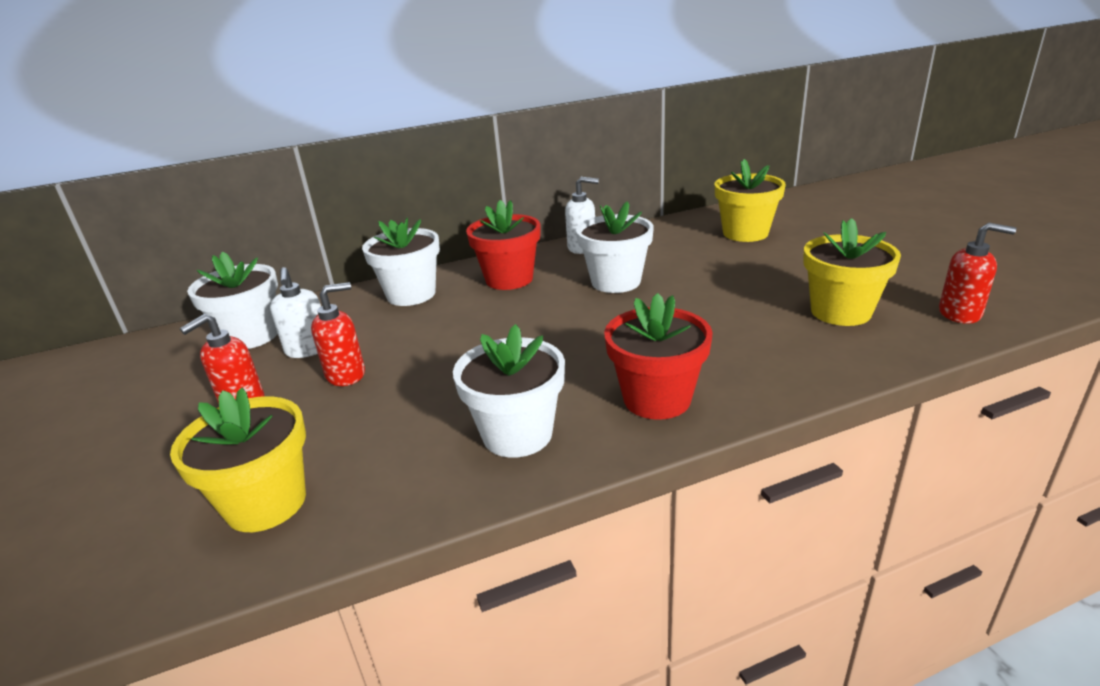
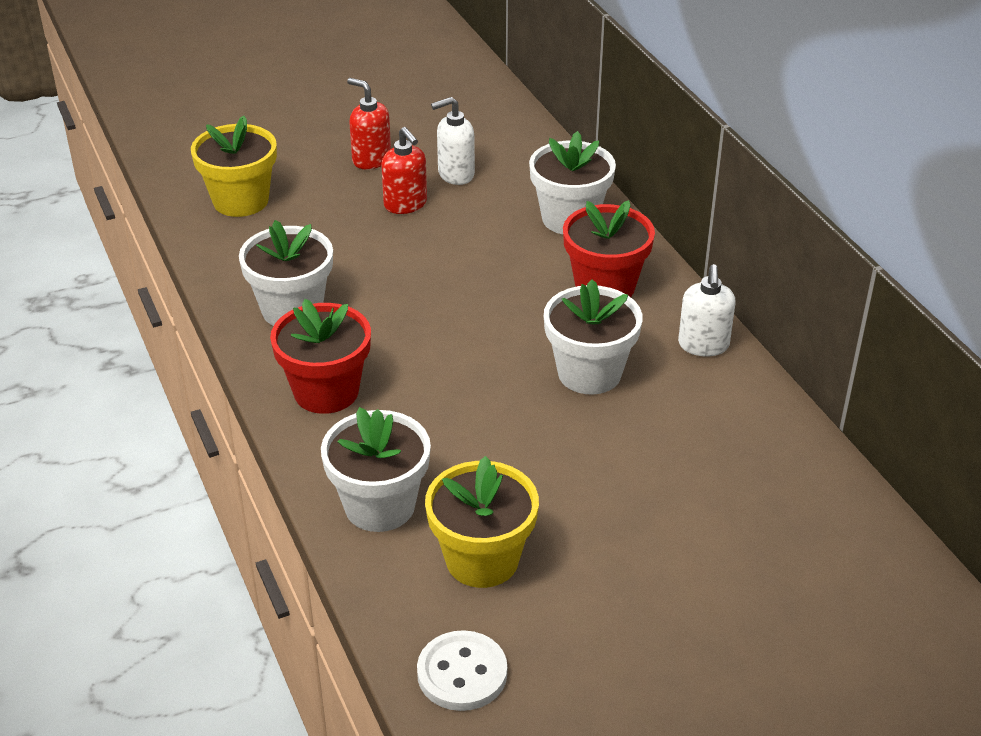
camera: 85 degrees right, 10 degrees up
white flower pot [187,252,278,349] -> white flower pot moved to [321,407,431,532]
yellow flower pot [715,159,786,242] -> none
red soap dispenser [939,223,1016,324] -> white button [417,630,507,711]

